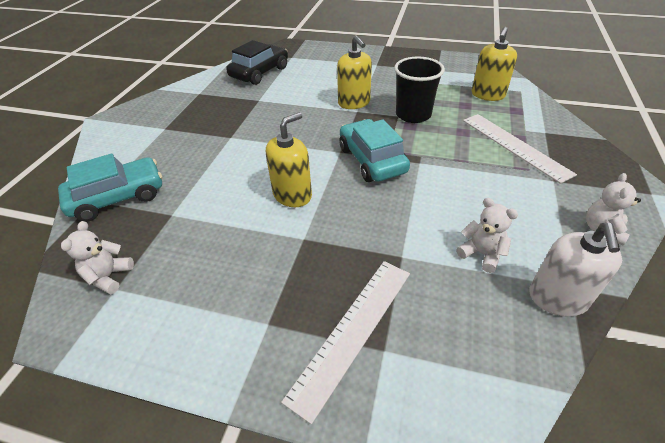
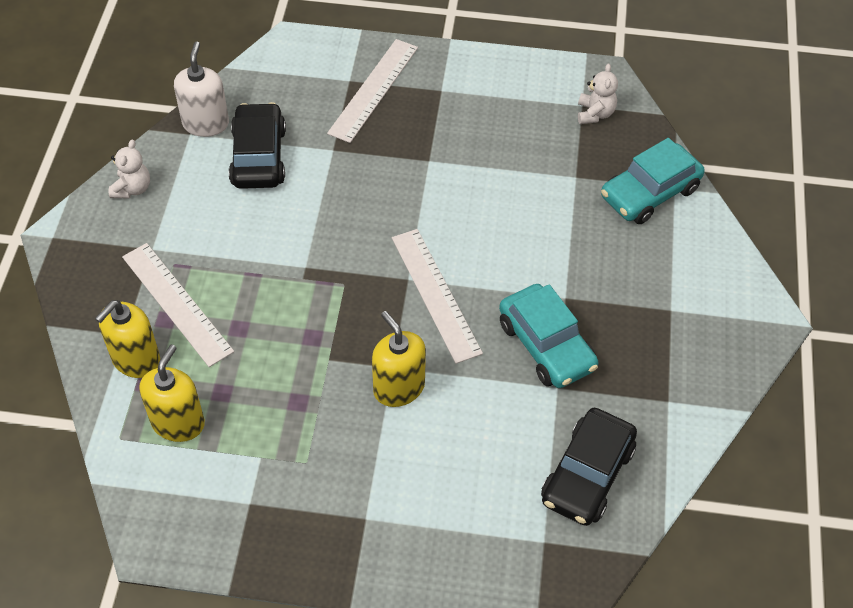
camera: 170 degrees right, 10 degrees up
yellow soap dispenser [266,112,312,207] -> yellow soap dispenser moved to [95,300,160,378]
turquoise car [339,119,410,182] -> turquoise car moved to [499,284,598,388]
black cup [394,57,445,123] -> none
white teddy bear [456,198,518,273] -> black car [229,102,286,189]
none -> white ruler [392,229,483,364]

